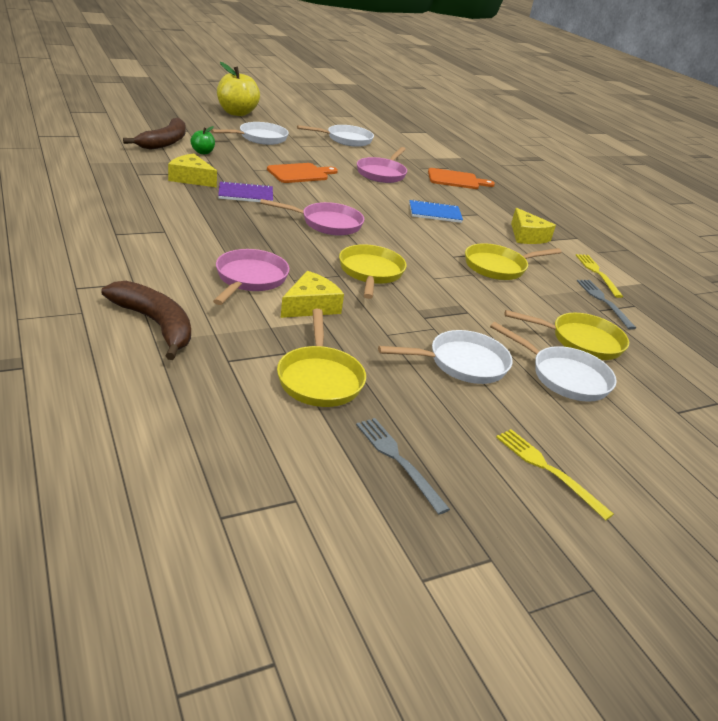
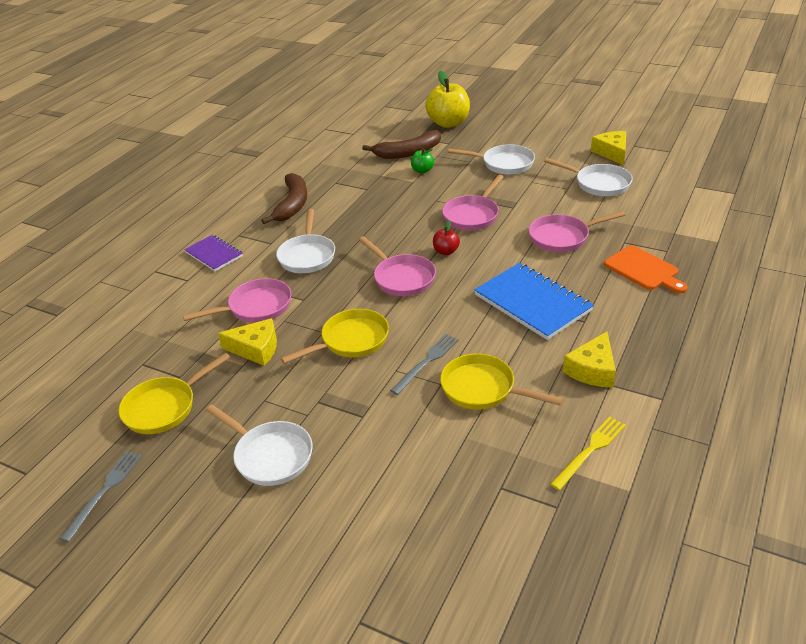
camera: 60 degrees right, 5 degrees up
brown banana [101,281,191,360] -> brown banana moved to [261,173,307,224]
yellow cheese [168,154,217,187] -> yellow cheese moved to [591,131,626,165]
yellow apple [217,62,260,116] -> yellow apple moved to [425,71,470,128]
purple notebook [218,181,273,202] -> purple notebook moved to [184,235,243,271]
orange cutting board [267,163,338,183] -> pink pan [442,175,503,230]
blue notebook [409,199,463,223] -> blue notebook [474,263,594,340], size x1.69
white pan [490,322,617,402] -> white pan moved to [276,209,335,273]
yellow fork [496,429,614,520] -> none
yellow pan [505,310,629,360] -> none
grey fork [577,280,636,330] -> grey fork moved to [390,334,459,395]
none -> red apple [433,221,460,255]

